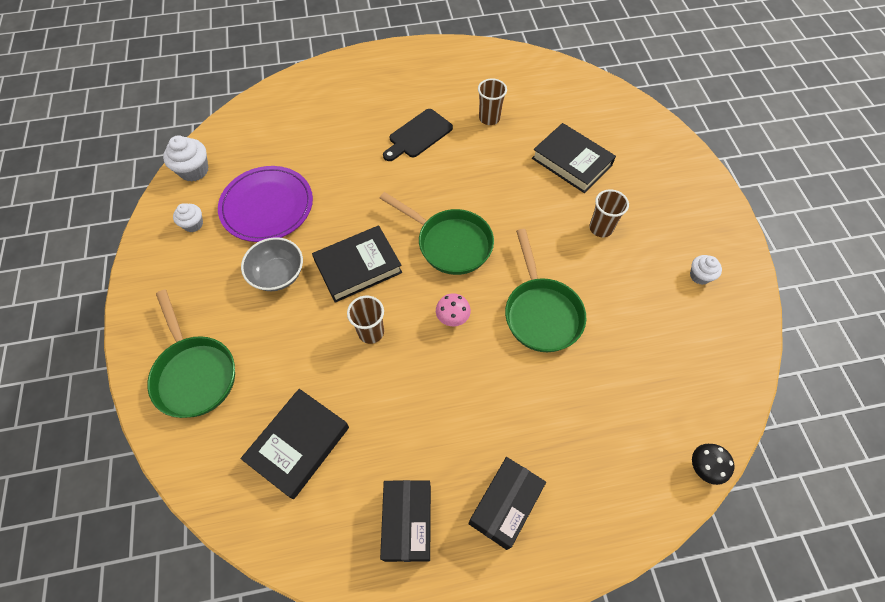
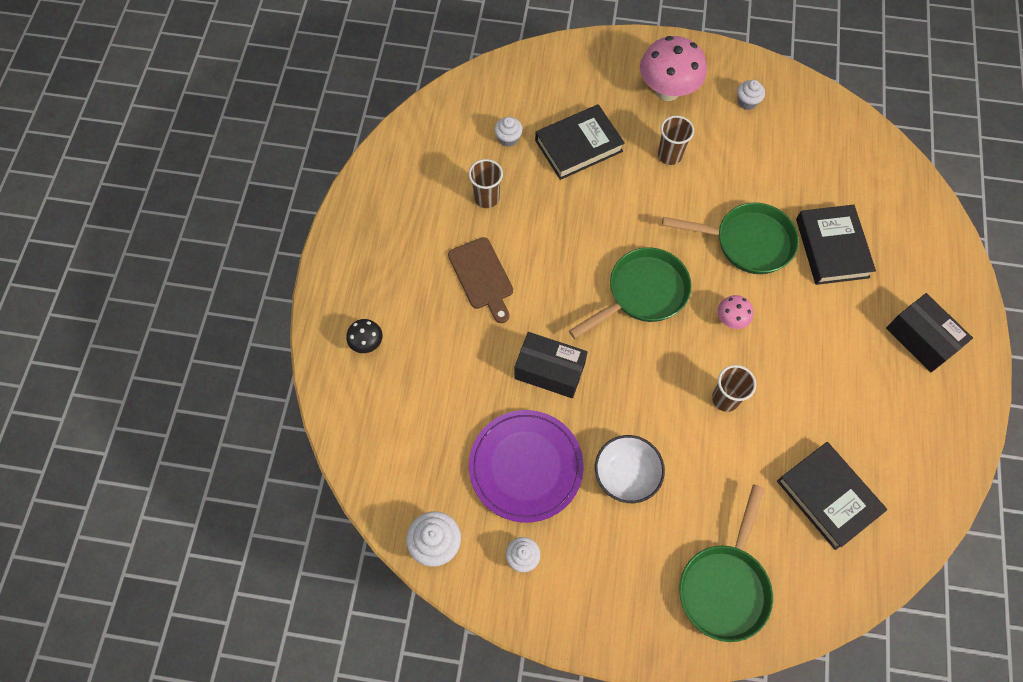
camera: 70 degrees left, 5 degrees up
green pan [147,290,235,418] -> green pan turned 120 degrees clockwise [679,484,773,642]
grey bowl [241,237,303,291] -> white bowl [595,435,665,503]
black book [312,225,402,303] -> black book moved to [796,205,876,285]
black box [380,480,431,562] -> black box moved to [514,332,588,398]
black cutting board [383,109,453,161] -> brown cutting board [448,237,513,323]
black mushroom [692,444,735,485] -> black mushroom moved to [346,319,383,353]
none -> white cupcake [494,117,523,147]
none -> pink mushroom [640,36,707,101]

